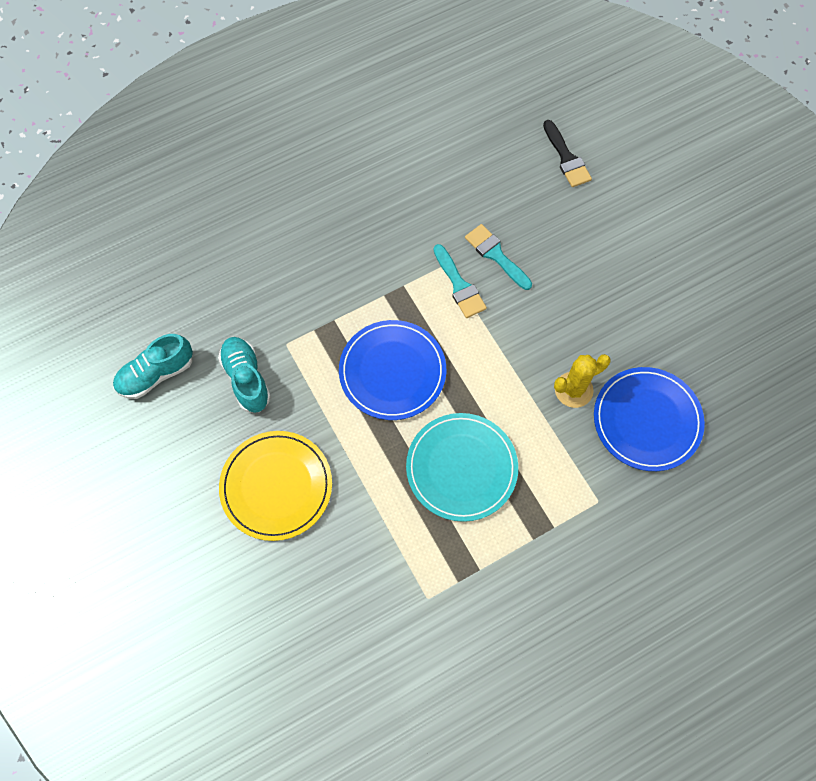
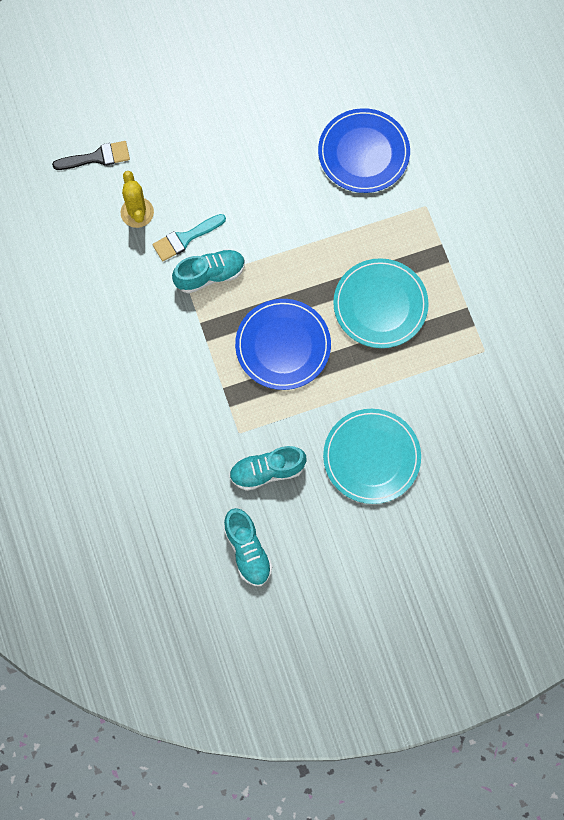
camera: 80 degrees left, 5 degrees up
yellow plate [219,431,332,541] -> turquoise plate [323,409,421,504]
turquoise brush [434,244,487,318] -> turquoise shoe [172,249,245,293]
yellow cactus [554,354,611,408] -> yellow cactus moved to [121,171,154,228]

